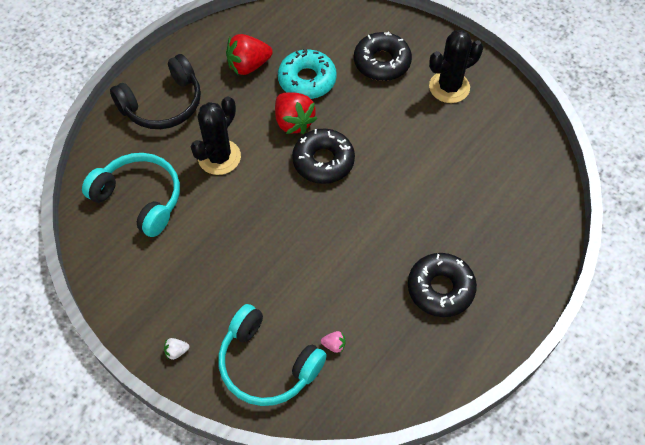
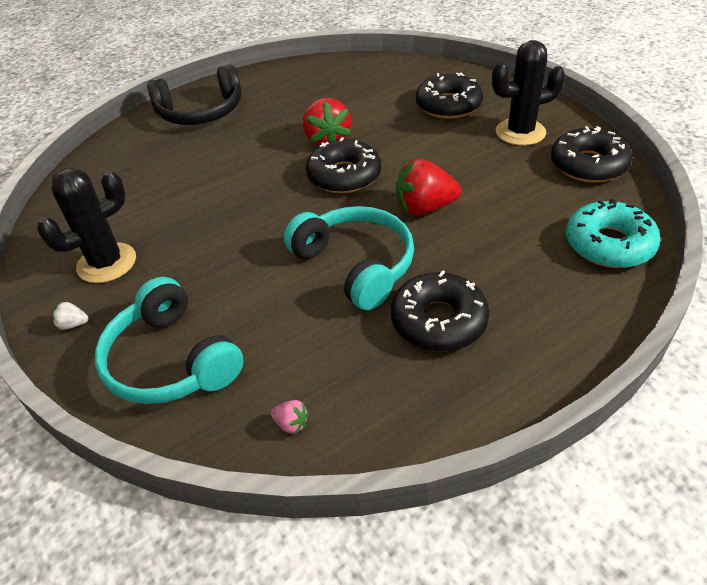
camera: 20 degrees right, 15 degrees down
turquoise headphones [82,153,180,237] -> turquoise headphones moved to [284,206,414,310]
black cactus [191,96,241,175] -> black cactus moved to [37,168,136,283]
red strawberry [226,34,273,75] -> red strawberry moved to [396,158,461,216]
turquoise donut [278,48,337,99] -> turquoise donut moved to [566,199,661,268]
pink strawberry [321,331,345,353] -> pink strawberry moved to [271,400,309,434]
none -> black donut [551,126,632,183]

